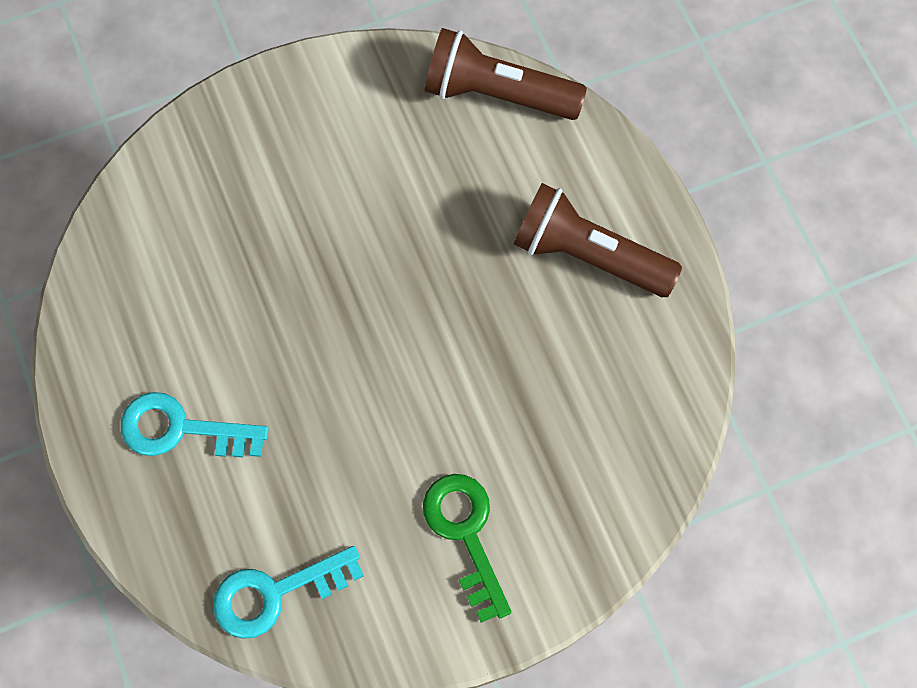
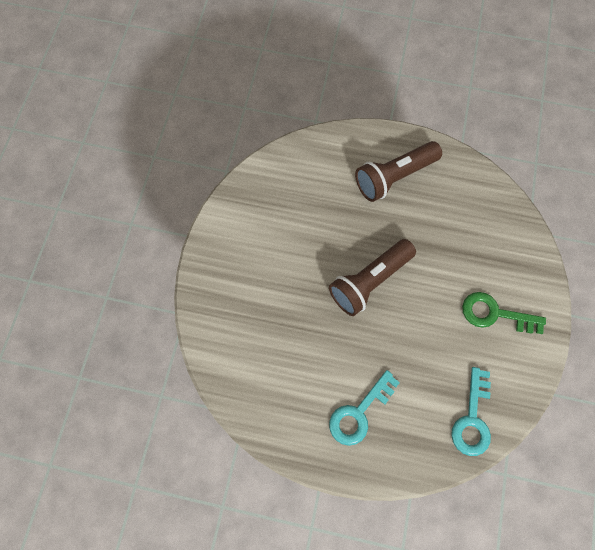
camera: 55 degrees left, 0 degrees up
brown flashlight [425,28,587,120] -> brown flashlight moved to [329,239,416,316]

